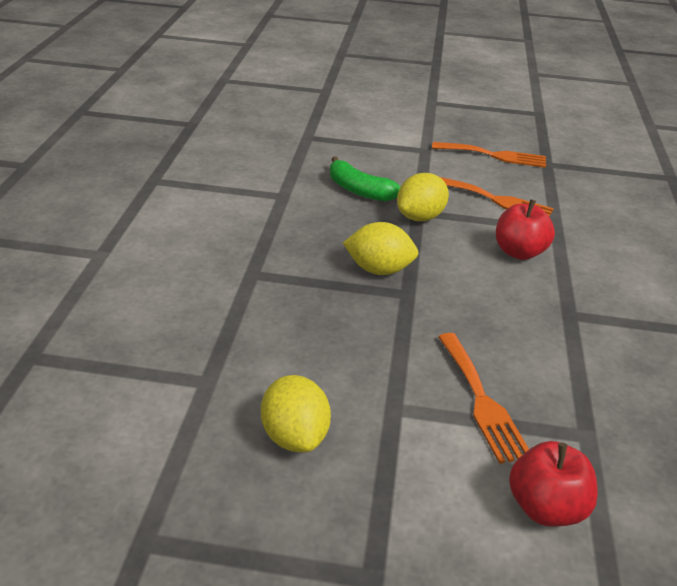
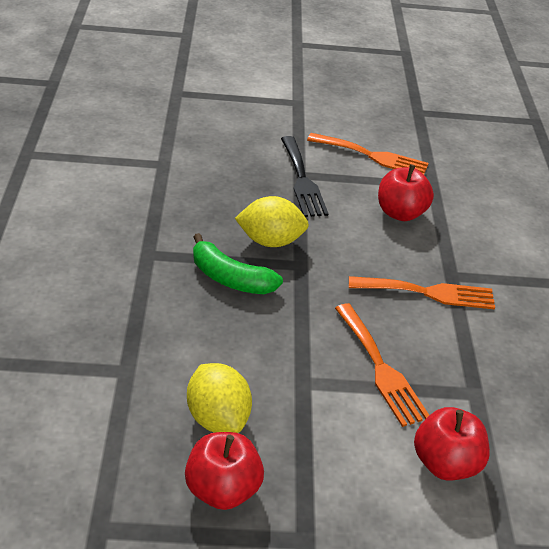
camera: 10 degrees left, 5 degrees up
green banana [330,156,401,202] -> green banana moved to [193,233,283,294]
yellow lemon [397,173,449,221] -> black fork [281,136,329,217]
orange fork [432,142,546,168] -> orange fork moved to [349,276,495,310]
none -> red apple [185,432,264,510]

